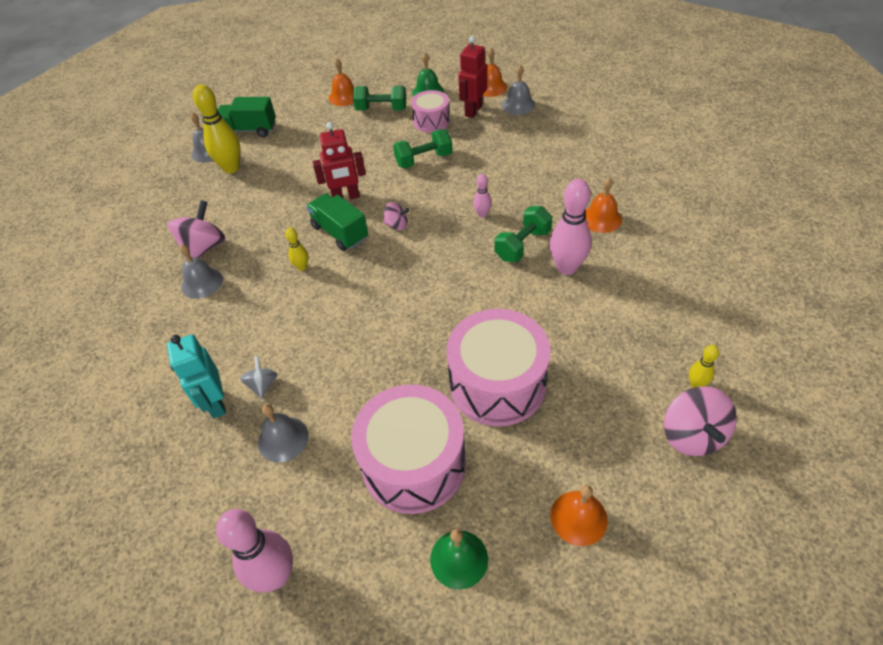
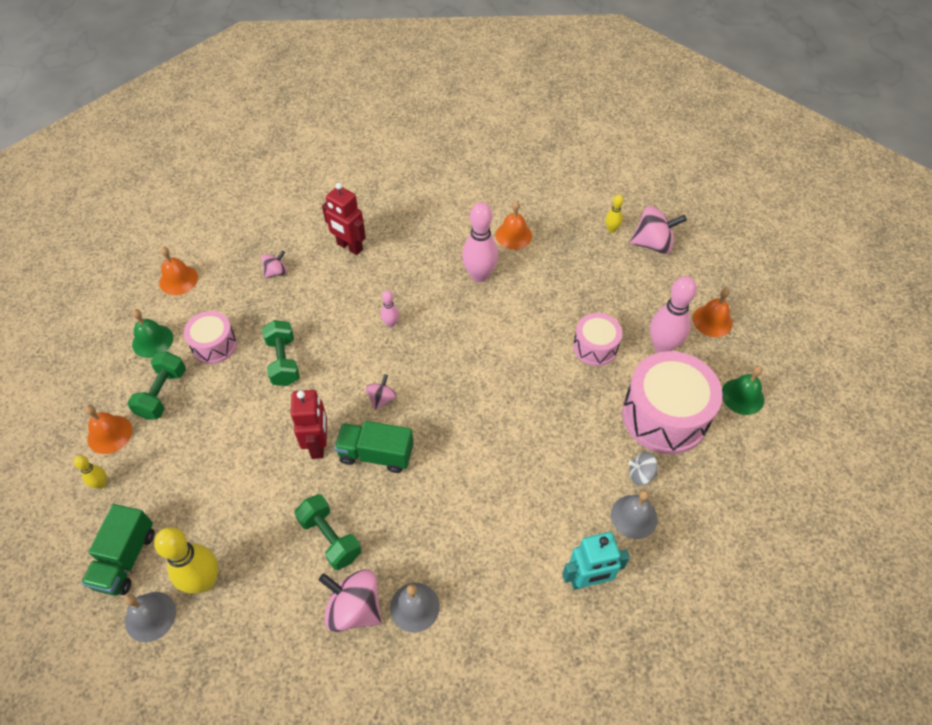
camera: 85 degrees left, 5 degrees up
pink bowling pin [216,509,293,592] -> pink bowling pin moved to [650,276,697,353]
grey spinning top [240,356,278,399] -> grey spinning top moved to [628,452,658,485]
yellow bowling pin [285,228,308,271] -> yellow bowling pin moved to [74,455,107,489]
green truck [306,193,368,251] -> green truck turned 45 degrees clockwise [334,421,414,473]
pink drum [447,309,551,426] -> pink drum [573,313,622,366], size x0.55
red robot [458,36,487,118] -> red robot moved to [322,183,366,255]
green dumbbell [494,206,552,262] -> green dumbbell moved to [294,494,361,570]
grey bell [502,65,535,115] -> none
orange bell [585,177,622,233] -> orange bell moved to [495,201,532,249]
none -> pink spinning top [262,251,287,278]

